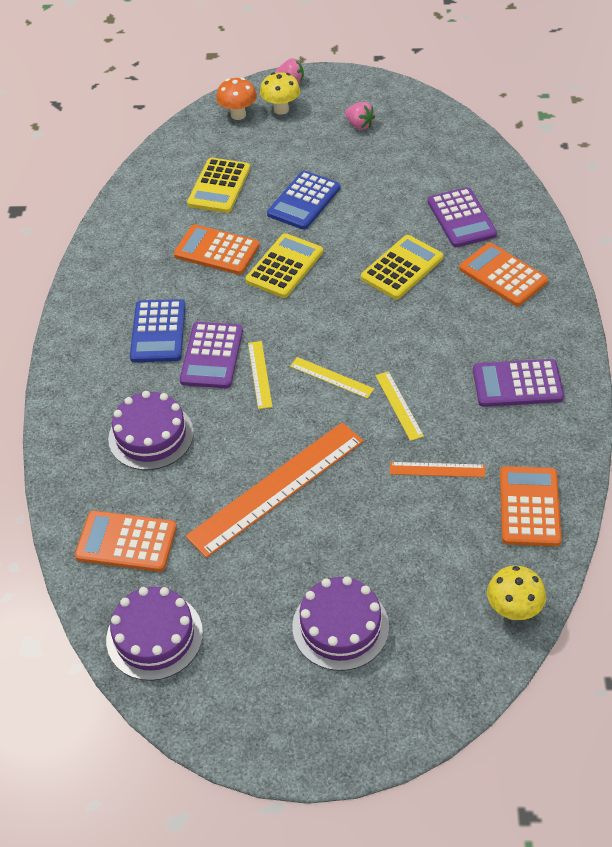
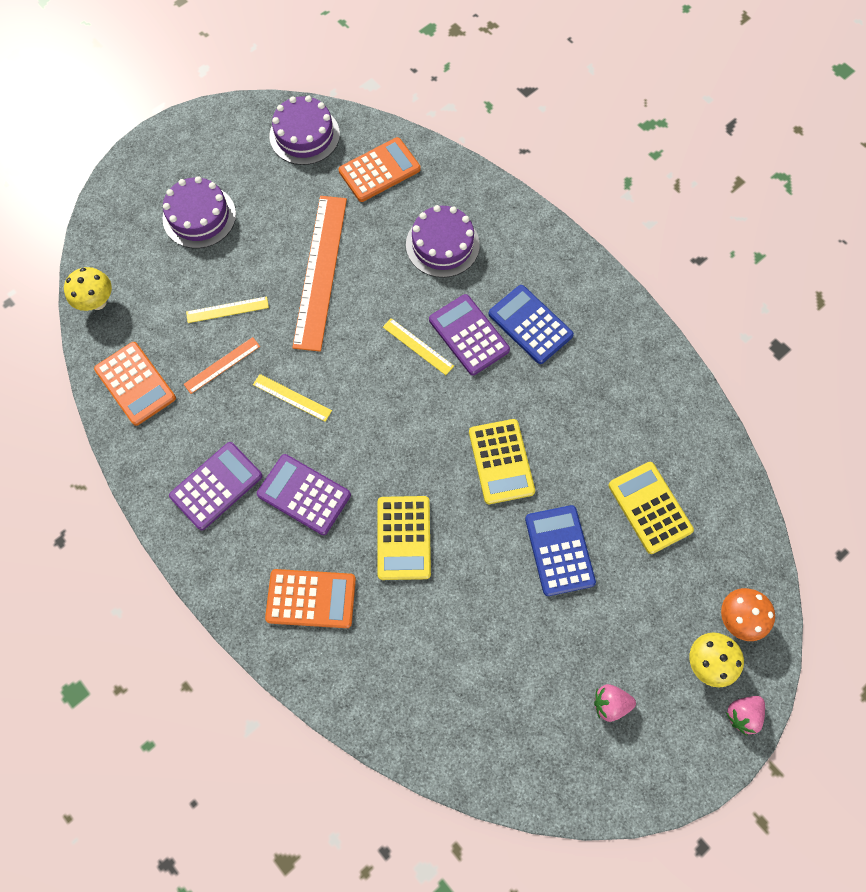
camera: 135 degrees right, 20 degrees up
orange calculator [174,224,260,275] -> none
yellow ruler [290,357,374,399] -> yellow ruler moved to [186,296,269,323]
purple calculator [428,187,497,247] -> purple calculator moved to [257,454,351,535]

